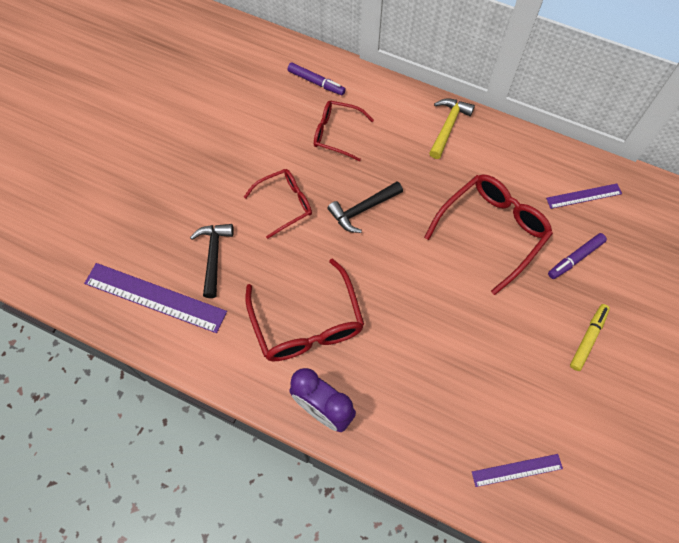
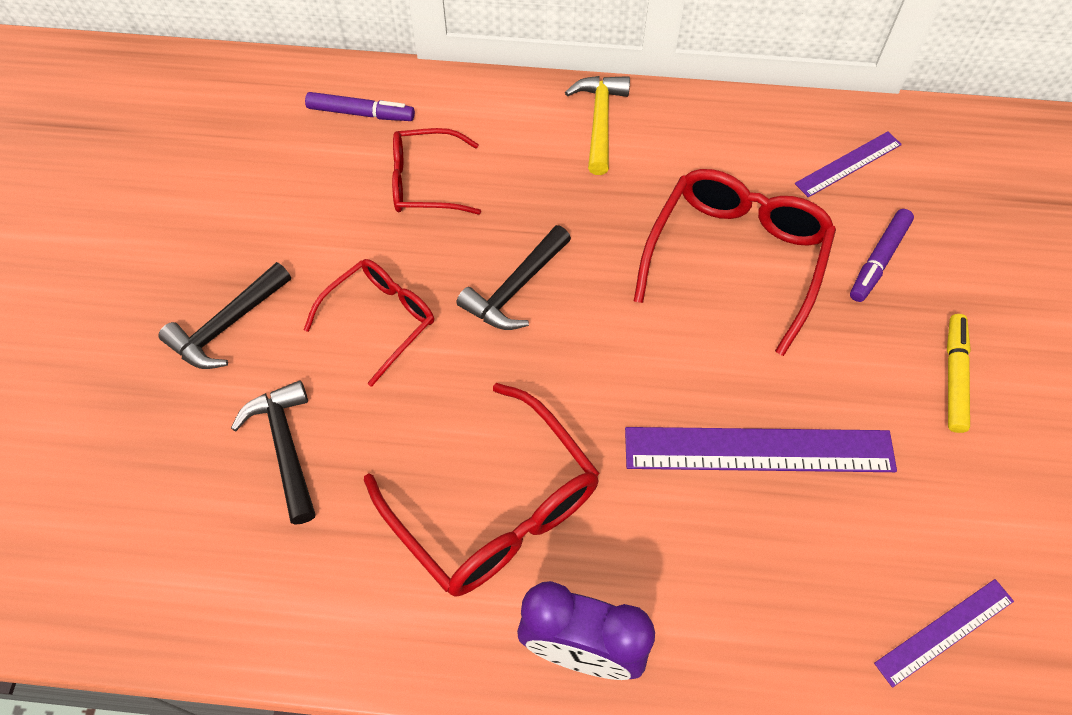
camera: 20 degrees left, 5 degrees down
purple ruler [84,263,227,333] -> purple ruler moved to [625,427,897,472]
none -> black hammer [159,262,291,369]

